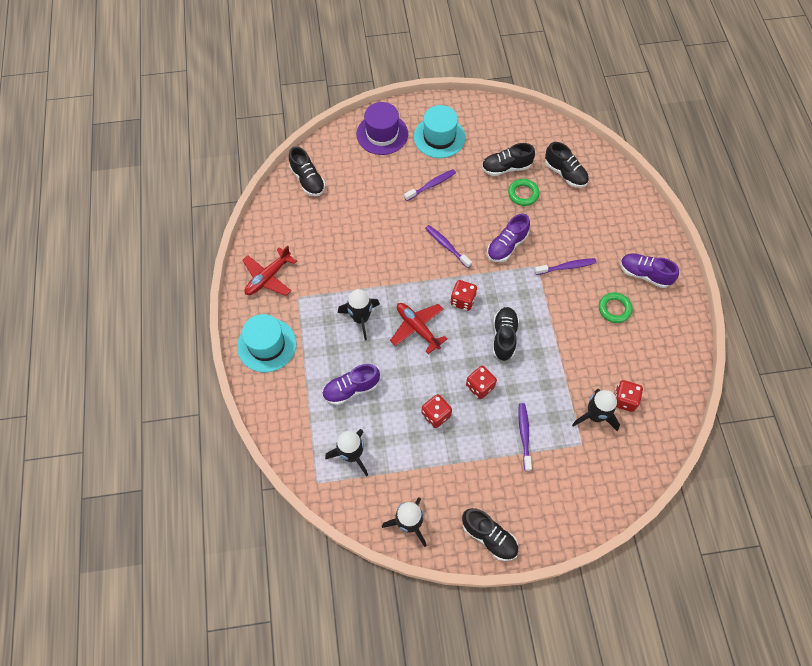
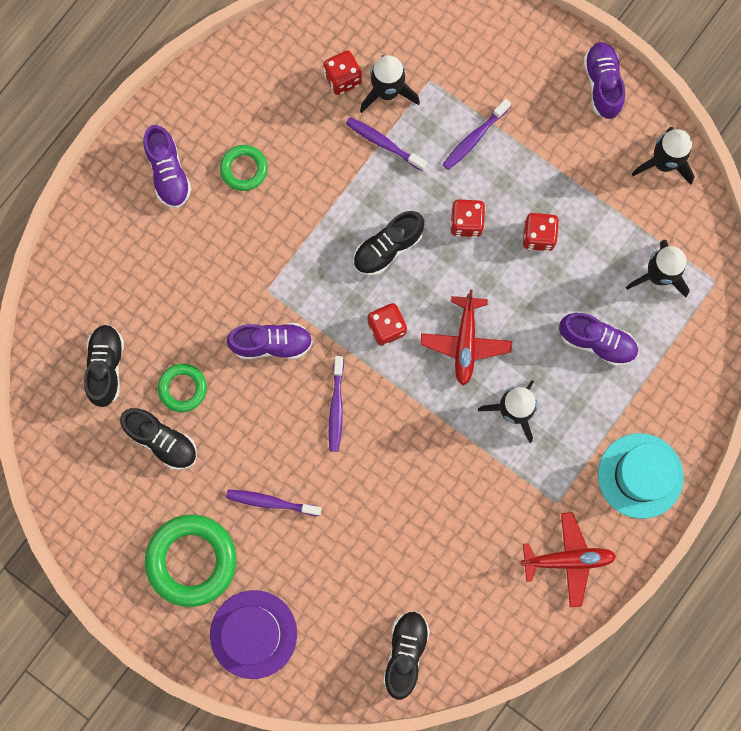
camera: 135 degrees left, 15 degrees up
turquoise hat [414,105,466,158] -> green ring [145,515,236,607]
black shoe [462,508,518,561] -> purple shoe [583,42,625,119]
purple toothbrush [535,258,597,275] -> purple toothbrush moved to [346,117,427,171]

